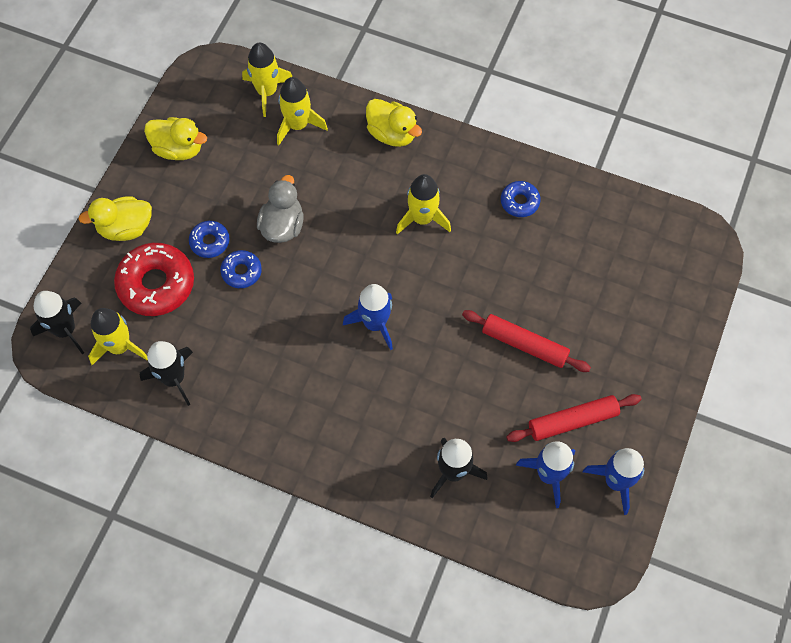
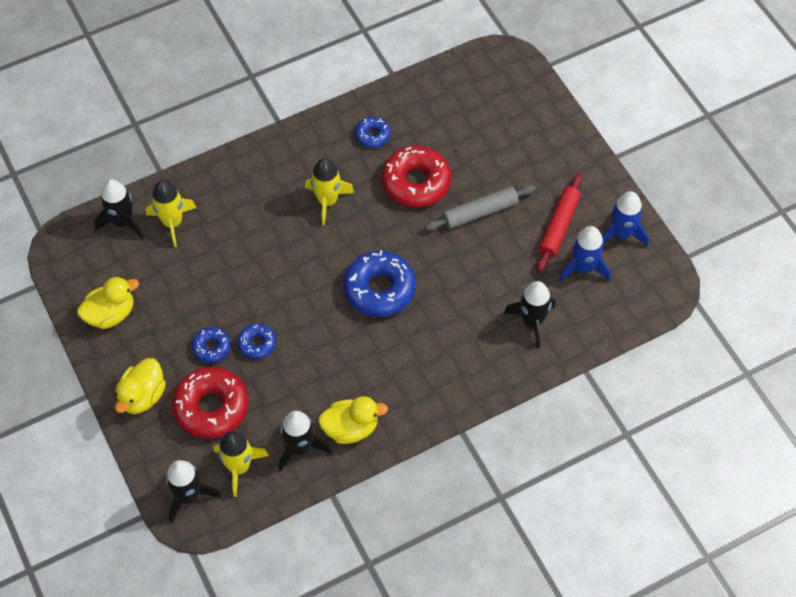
camera: 50 degrees left, 5 degrees down
yellow rocket [242,43,292,117] -> black rocket [94,179,144,239]
grey duck [257,175,304,243] -> none
blue rocket [343,284,393,350] -> blue donut [343,250,416,317]
yellow duck [366,99,422,147] -> yellow duck moved to [318,396,388,444]
red rolling pin [462,310,591,372] -> grey rolling pin [424,185,536,231]
none -> red donut [382,146,451,207]

